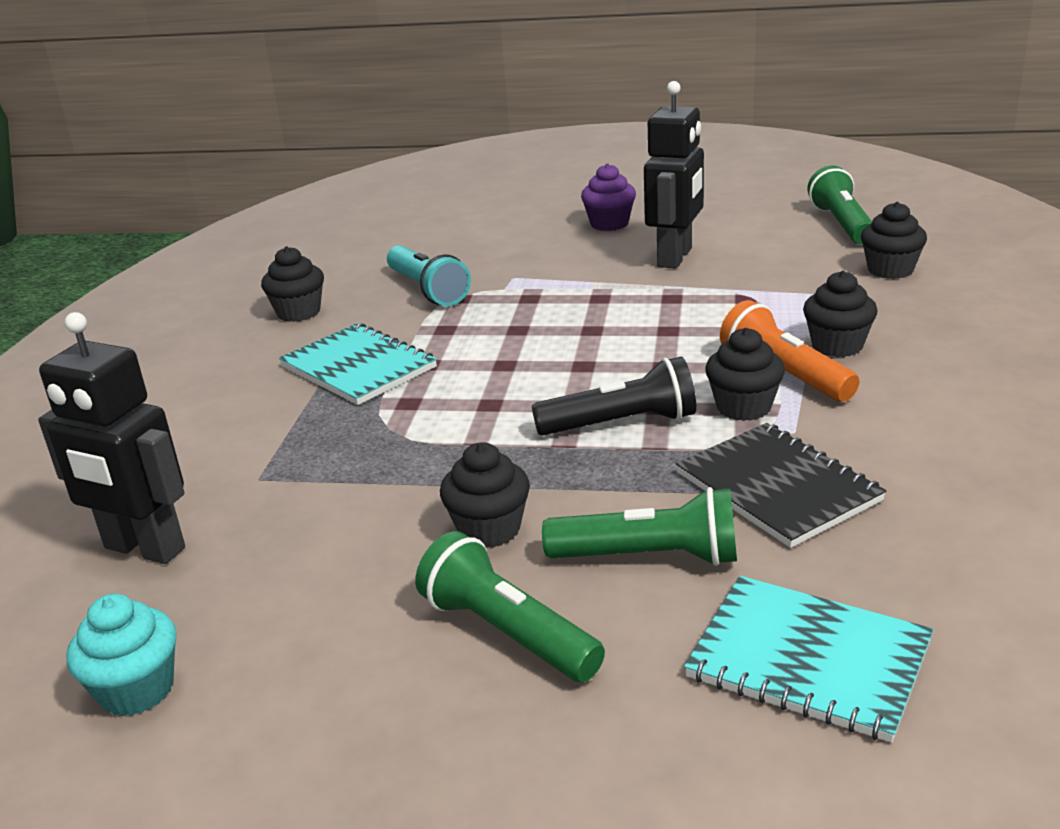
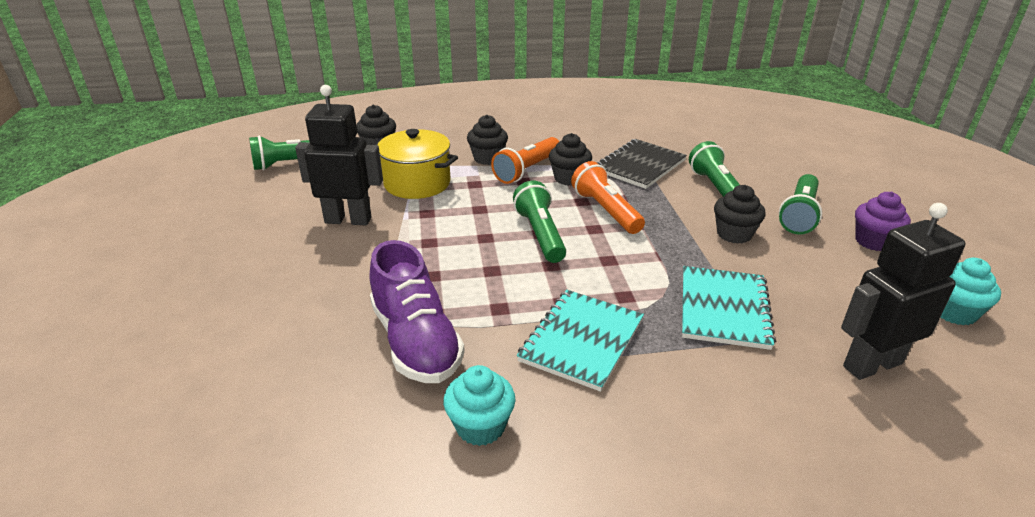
camera: 110 degrees left, 5 degrees up
black robot [38,312,185,564] -> black robot turned 120 degrees counterclockwise [841,203,965,380]
black cupcake [261,246,324,322] -> turquoise cupcake [443,365,515,446]
turquoise flashlight [387,245,471,306] -> purple shoe [370,240,465,383]
black flashlight [532,356,696,436] -> orange flashlight [571,161,645,234]
purple cupcake [581,163,636,231] -> purple cupcake moved to [855,192,911,251]
turquoise notebook [684,576,934,743] -> turquoise notebook moved to [682,266,776,350]
none -> yellow pot [374,129,458,199]
none -> green flashlight [513,181,566,263]

